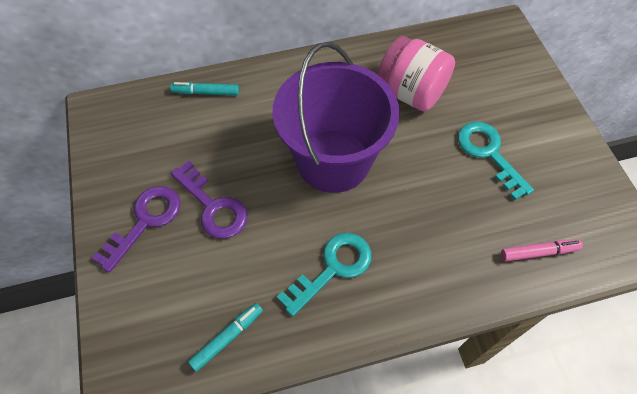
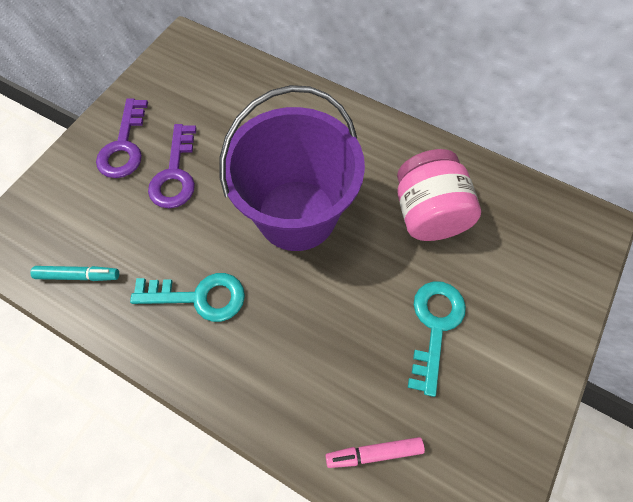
camera: 45 degrees right, 5 degrees up
purple key [92,186,180,273] -> purple key turned 105 degrees clockwise [96,98,148,178]
turquoise marker [170,82,239,96] -> none
pink marker [501,239,583,261] -> pink marker turned 135 degrees clockwise [326,437,425,468]

